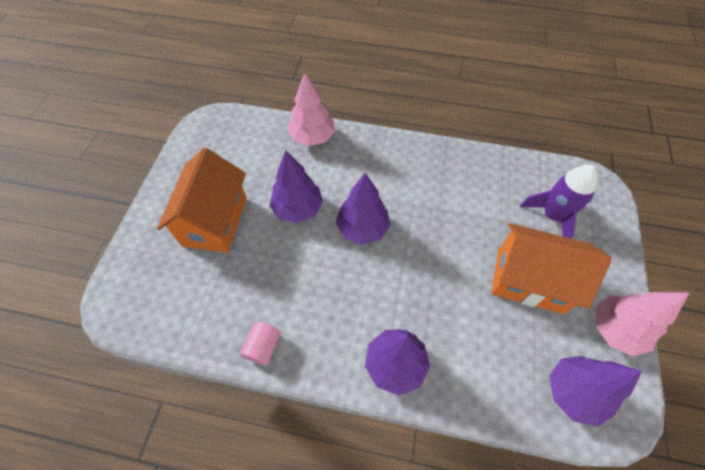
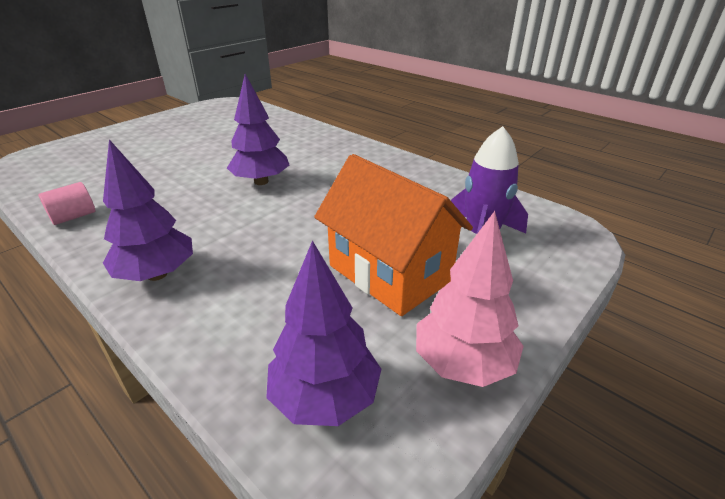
camera: 30 degrees right, 25 degrees down
orange house [157,148,247,253] -> none
purple tree [270,150,323,223] -> none
pink tree [287,72,335,146] -> none

